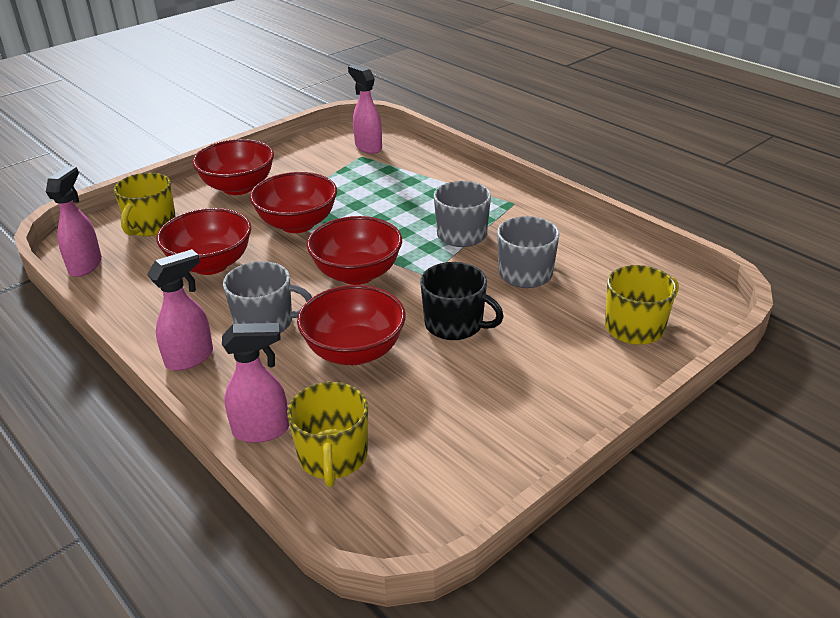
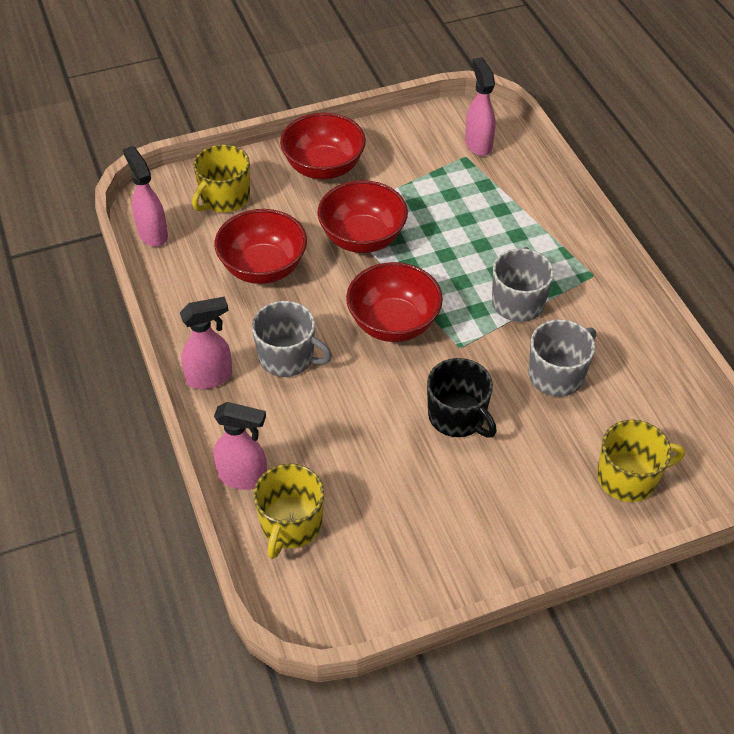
camera: 20 degrees right, 15 degrees up
pink spray bottle [46,166,102,277] -> pink spray bottle turned 60 degrees counterclockwise [123,146,168,247]
red bowl [297,285,406,365] -> none

